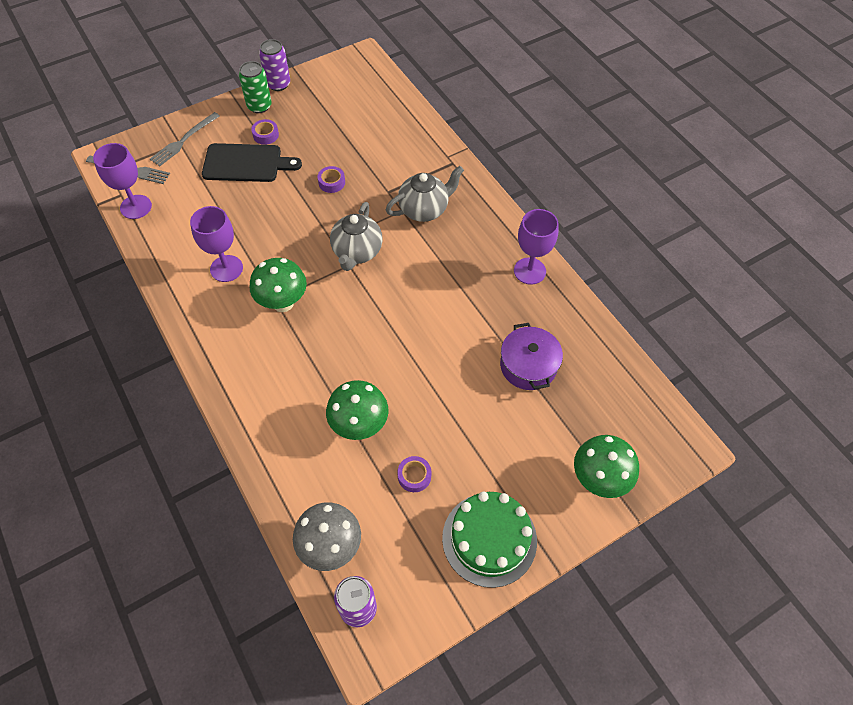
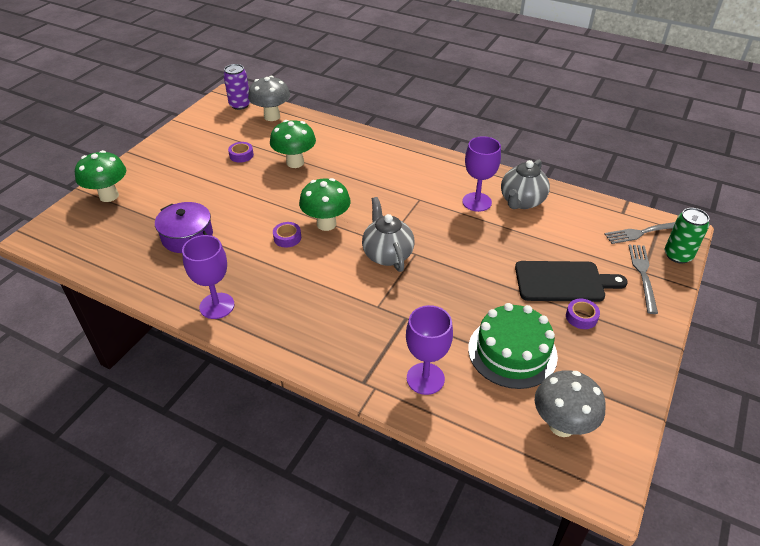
camera: 150 degrees right, 15 degrees down
purple goblet [93,143,152,219] -> purple goblet moved to [406,305,453,395]
black cutting board [202,143,302,182] -> black cutting board turned 150 degrees counterclockwise [515,261,628,302]
green can [239,61,272,113] -> green can moved to [665,208,709,264]
green mushroom [250,258,307,312] -> green mushroom moved to [299,178,351,231]
purple can [259,39,290,91] -> none
purple tape [318,166,345,193] -> purple tape moved to [273,222,301,248]
grey teapot [386,166,464,222] -> grey teapot moved to [501,160,550,209]
green cake [442,492,537,588] -> green cake moved to [468,303,558,389]
none -> grey mushroom [535,370,605,437]

